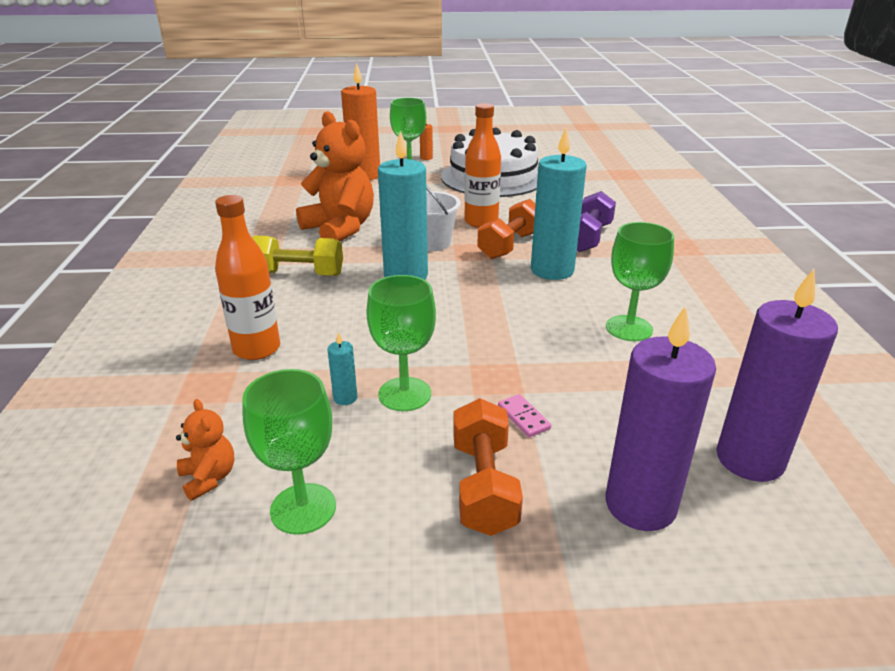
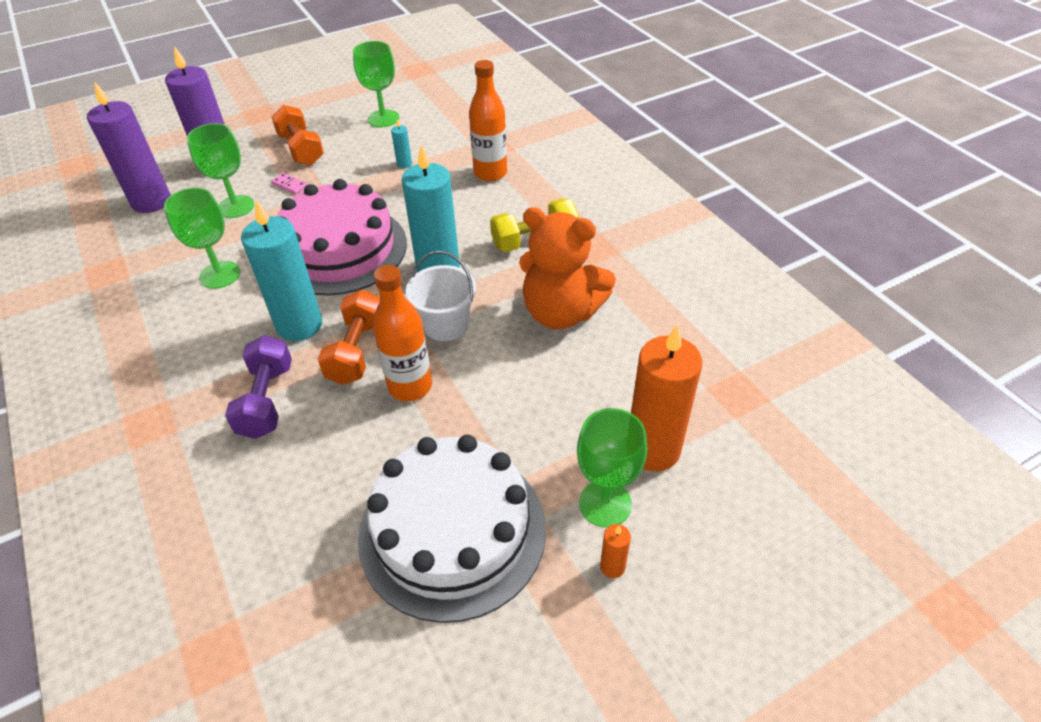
camera: 155 degrees right, 15 degrees up
orange teddy bear [176,399,235,501] -> none
green goblet [366,275,436,411] -> green goblet moved to [187,123,254,218]
none -> pink cake [277,179,407,296]

